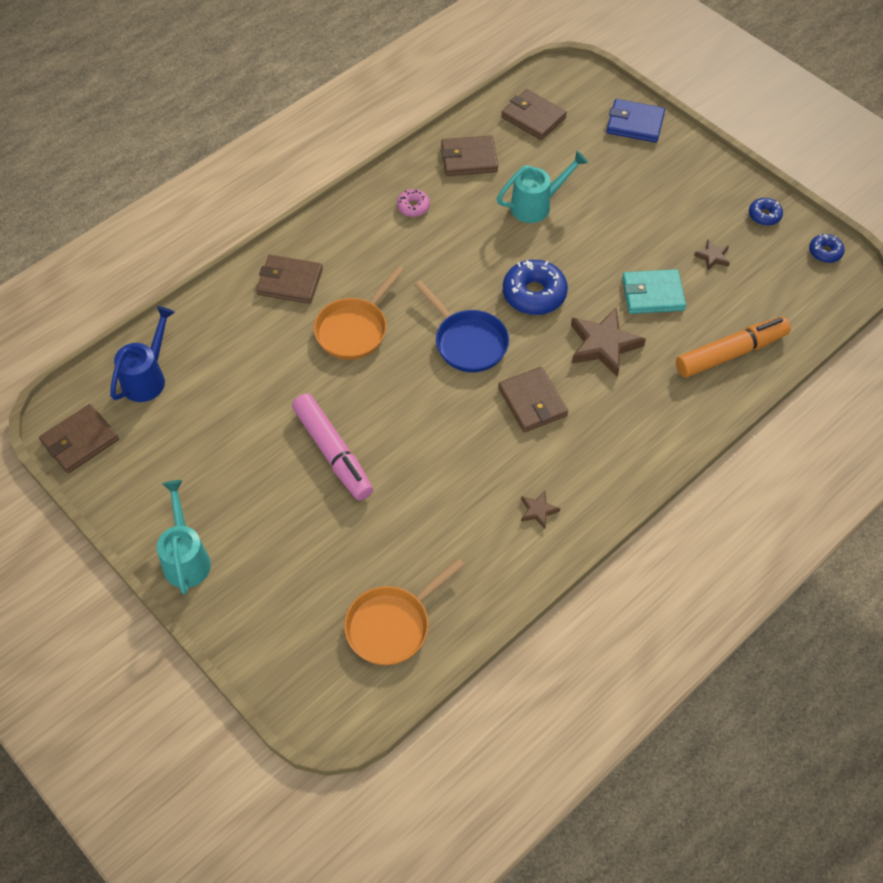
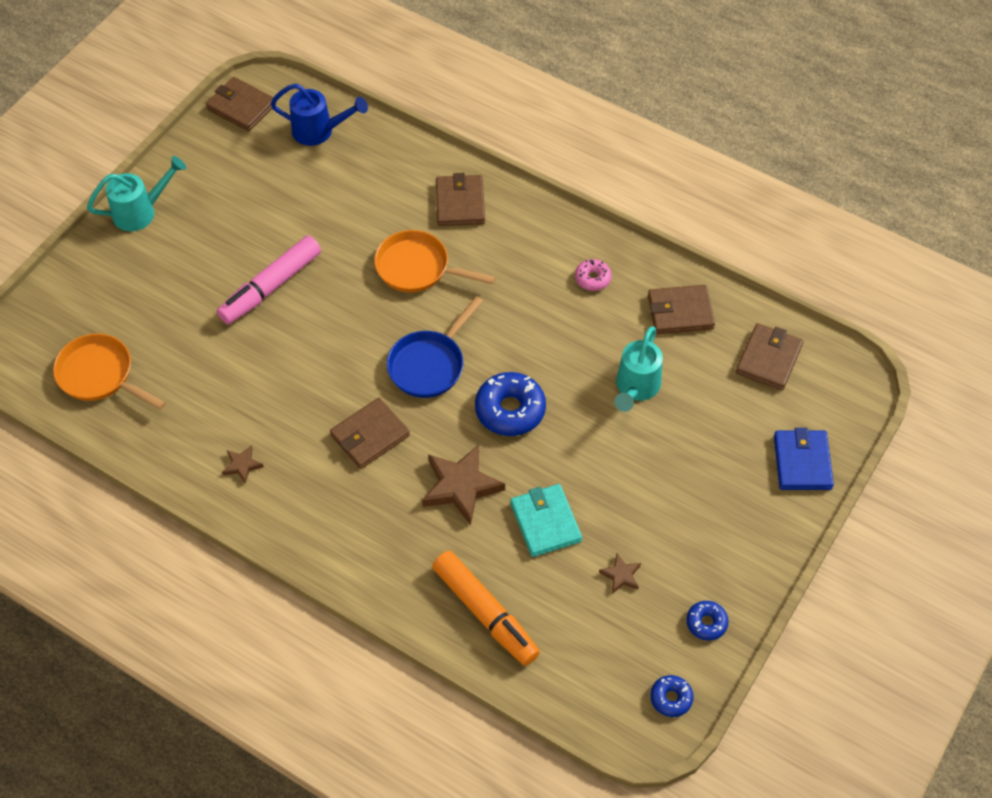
camera: 75 degrees right, 0 degrees up
brown wallet [441,135,498,176] -> brown wallet turned 75 degrees counterclockwise [648,285,715,334]
turquoise watering can [497,151,588,223] -> turquoise watering can turned 60 degrees clockwise [614,326,663,412]

